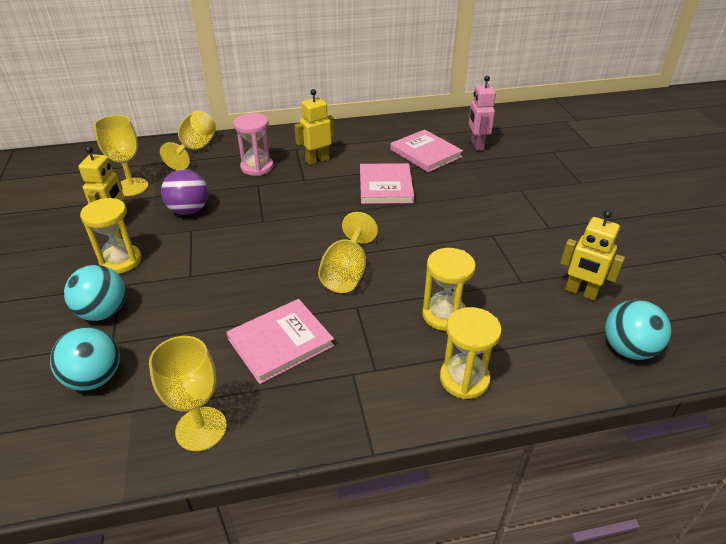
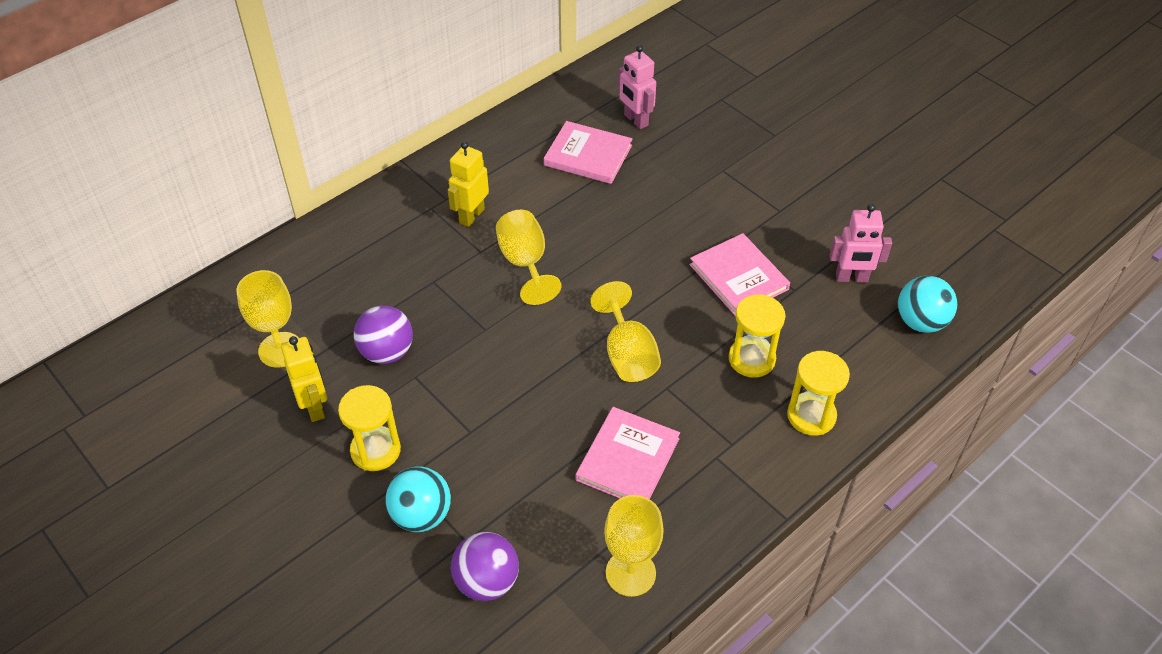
camera: 30 degrees left, 10 degrees up
turquoise ball [50,327,120,391] -> purple ball [451,532,519,601]
yellow goblet [160,111,216,170] -> yellow goblet moved to [496,210,561,305]
pink hourglass [234,113,273,176] -> none
pink book [360,163,414,204] -> pink book moved to [689,233,790,315]
yellow robot [560,210,625,300] -> pink robot [830,204,892,283]

